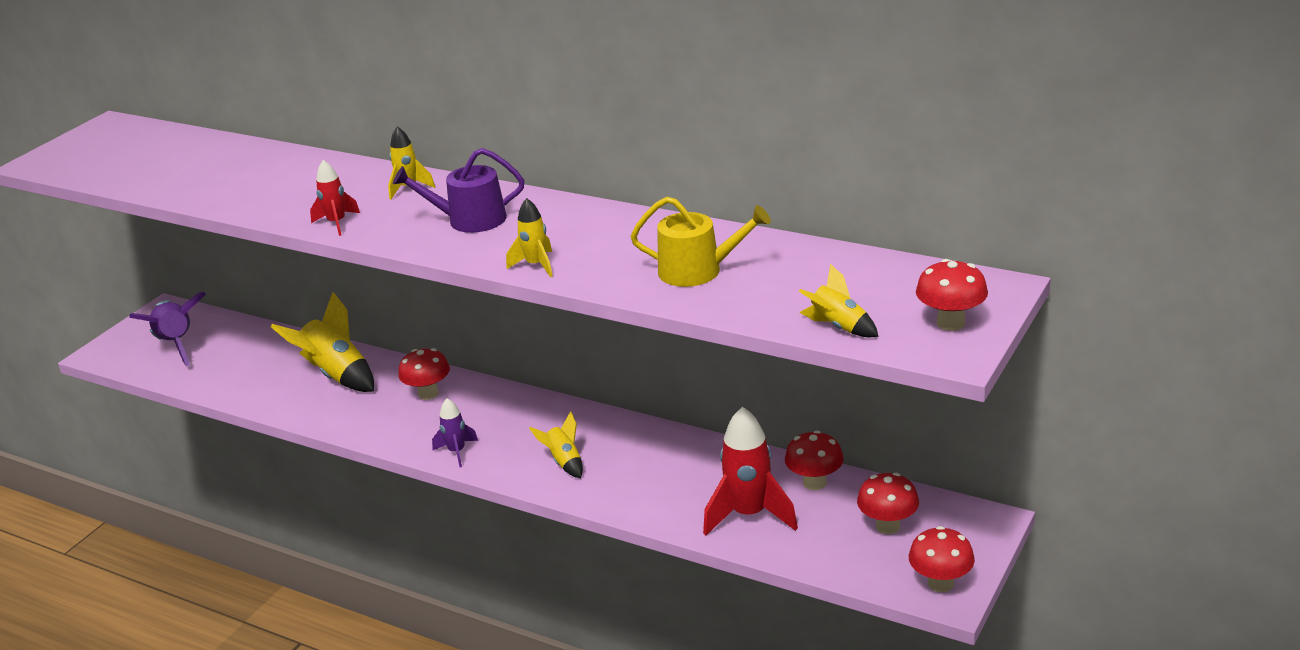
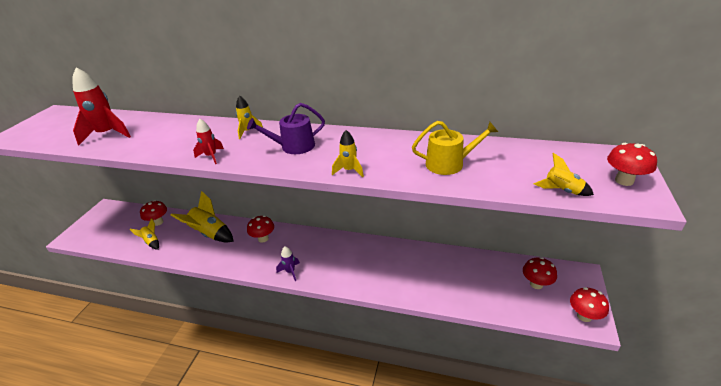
camera: 15 degrees left, 5 degrees up
purple rocket [129,292,206,366] -> none
yellow rocket [529,411,583,478] -> yellow rocket moved to [130,218,159,250]
red rocket [703,407,798,536] -> red rocket moved to [72,67,131,146]
red mushroom [785,430,844,490] -> red mushroom moved to [140,200,167,226]

